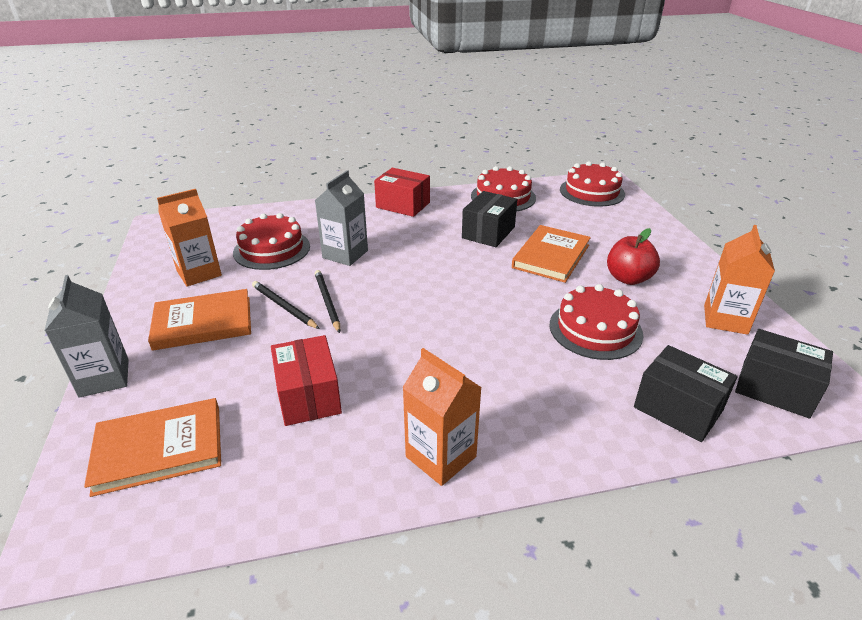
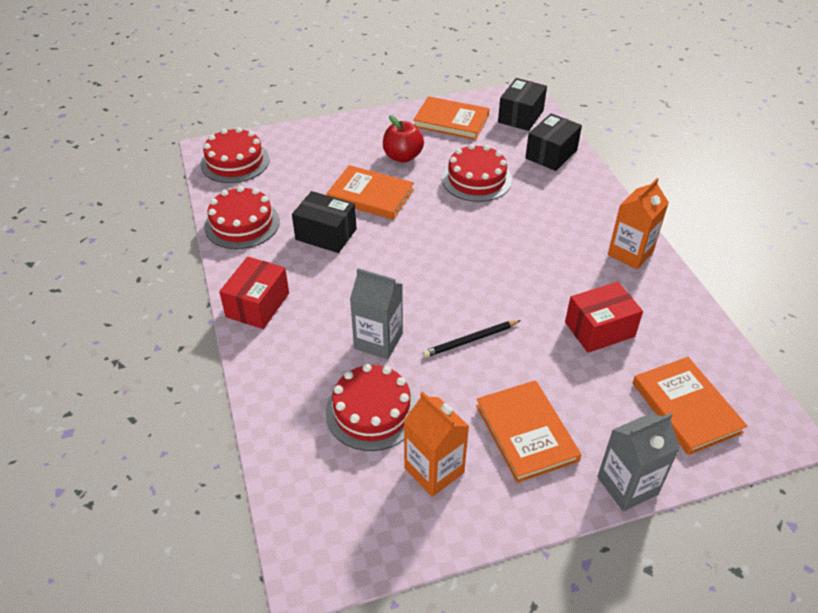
camera: 95 degrees left, 10 degrees up
black pencil [252,281,320,329] -> none
orange carton [704,225,775,335] -> orange book [413,96,490,140]

